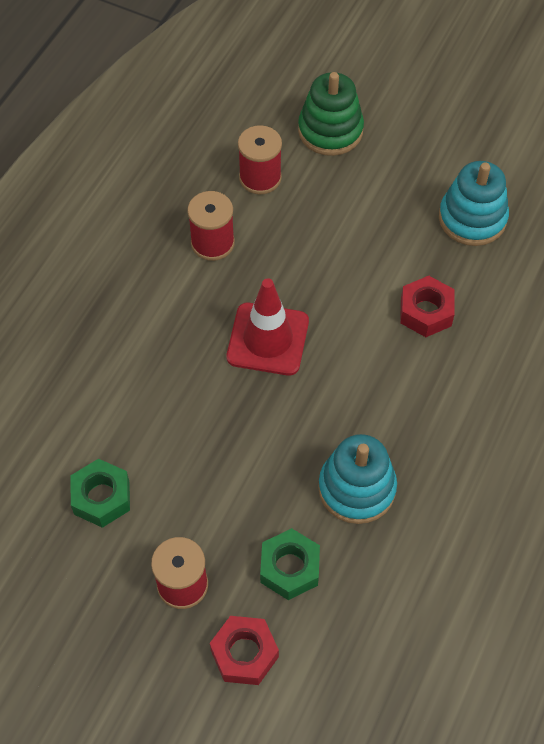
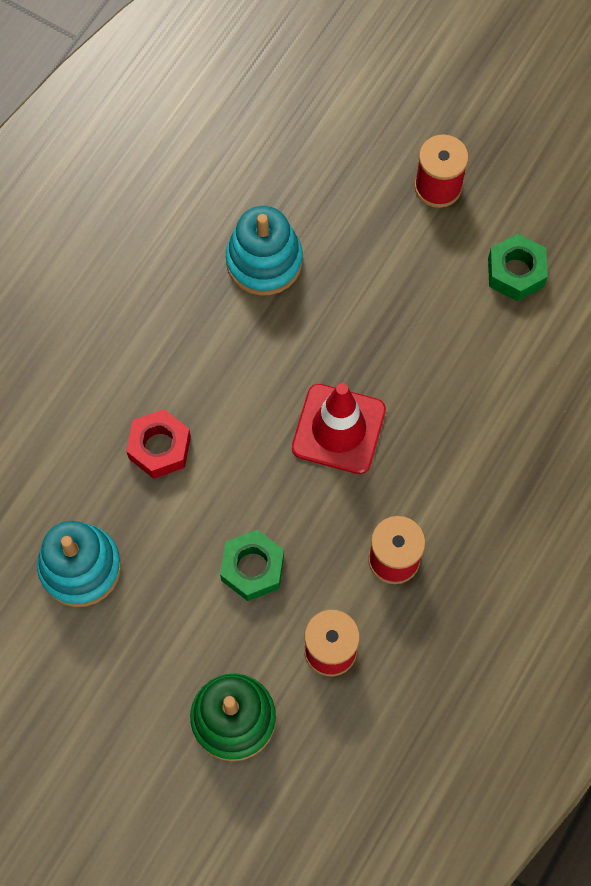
camera: 175 degrees left, 10 degrees up
red nut [210,616,279,685] -> none
green nut [260,528,320,600] -> green nut moved to [220,530,284,601]

